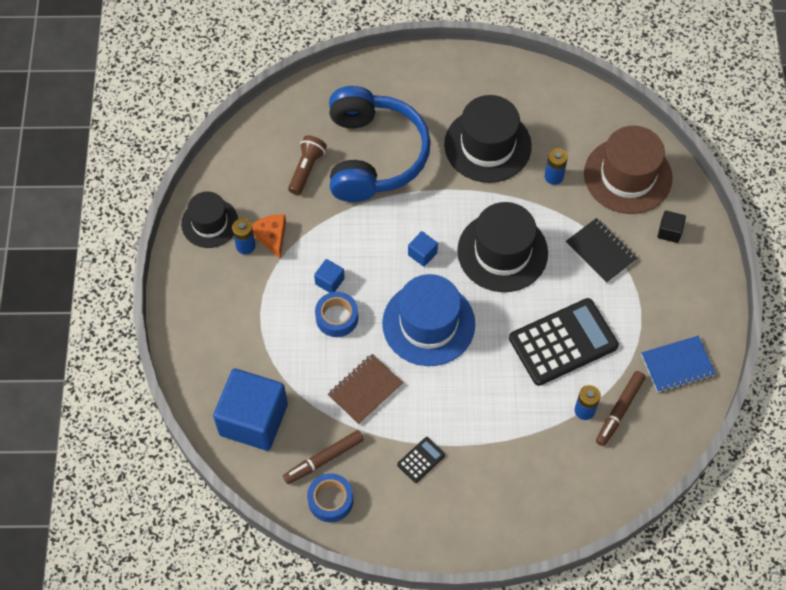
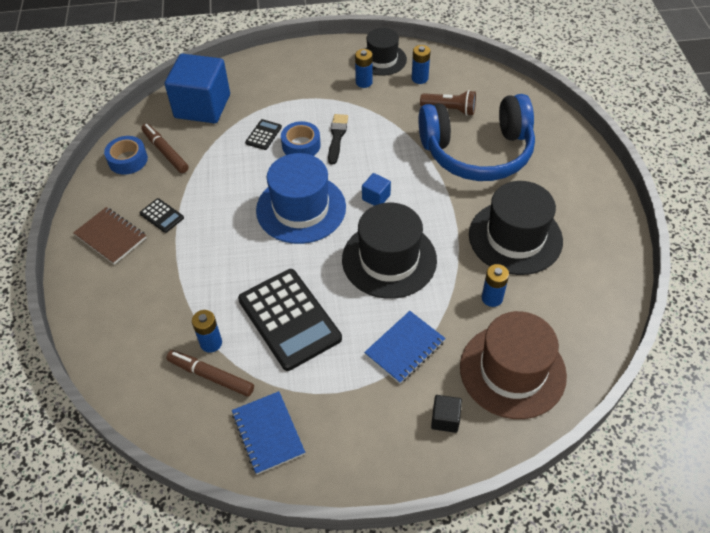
camera: 85 degrees right, 10 degrees down
orange cheese [252,214,286,259] -> none
blue cube [314,259,345,293] -> black brush [328,114,348,165]
brown notebook [328,354,403,425] -> brown notebook moved to [73,207,146,265]
black notebook [566,218,637,283] -> blue notebook [364,311,446,384]
none -> black calculator [245,119,282,150]
none -> blue battery [412,45,430,84]

